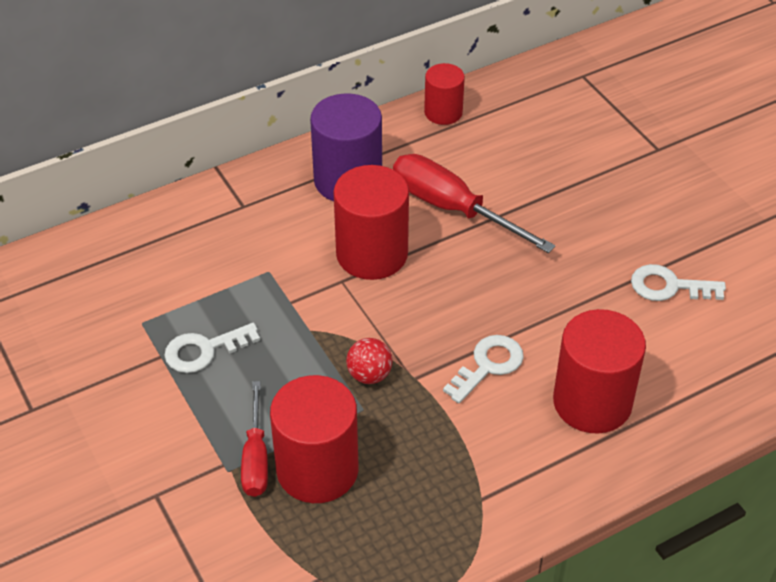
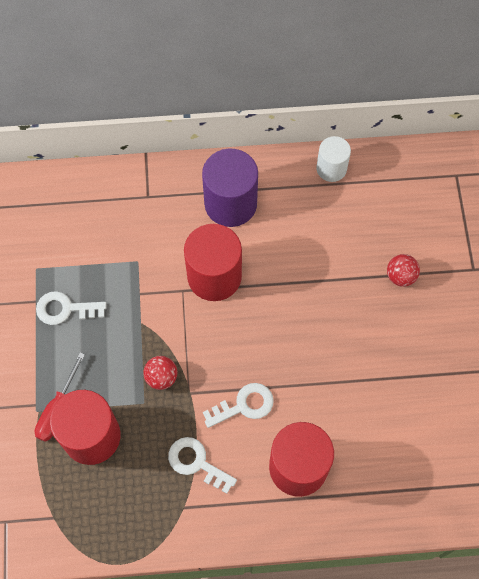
camera: 25 degrees right, 20 degrees up
red screwdriver [393,154,555,253] -> none
red cylinder [424,63,465,125] -> white cylinder [316,136,351,182]
white key [631,264,726,301] -> white key moved to [168,437,237,494]
none -> red ball [387,254,420,287]

